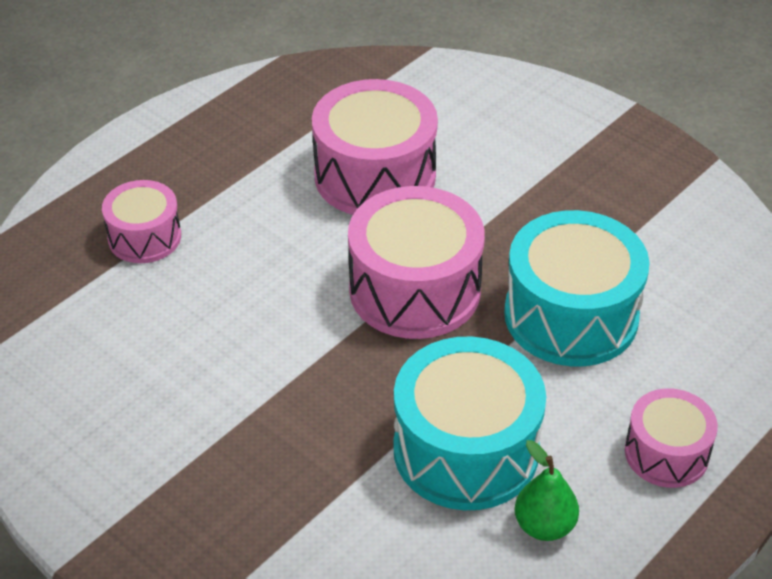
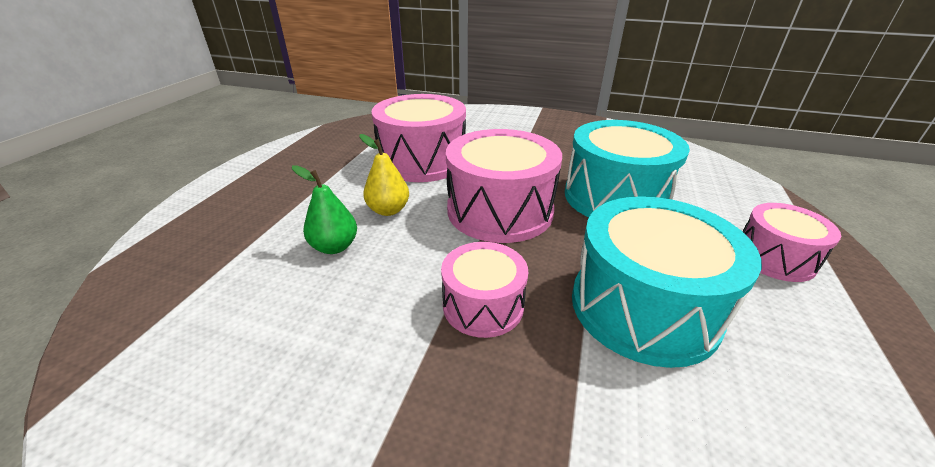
camera: 25 degrees left, 10 degrees down
pink drum [102,180,181,263] -> pink drum moved to [441,242,528,338]
green pear [515,440,579,541] -> green pear moved to [292,165,357,254]
none -> yellow pear [359,134,409,216]

